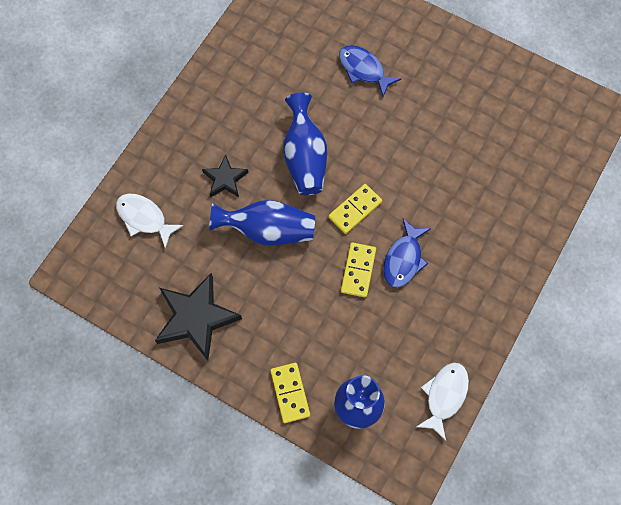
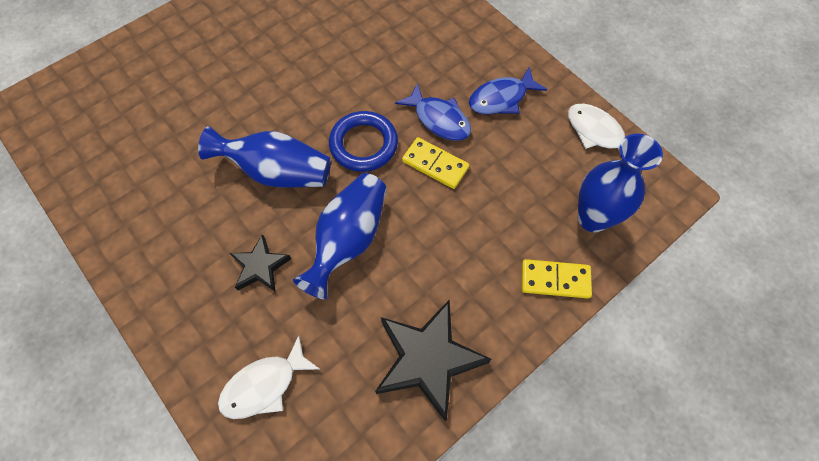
camera: 70 degrees left, 5 degrees down
yellow domino [329,184,382,234] -> blue ring [329,111,398,172]
blue fish [339,45,401,97] -> blue fish moved to [469,67,548,114]

